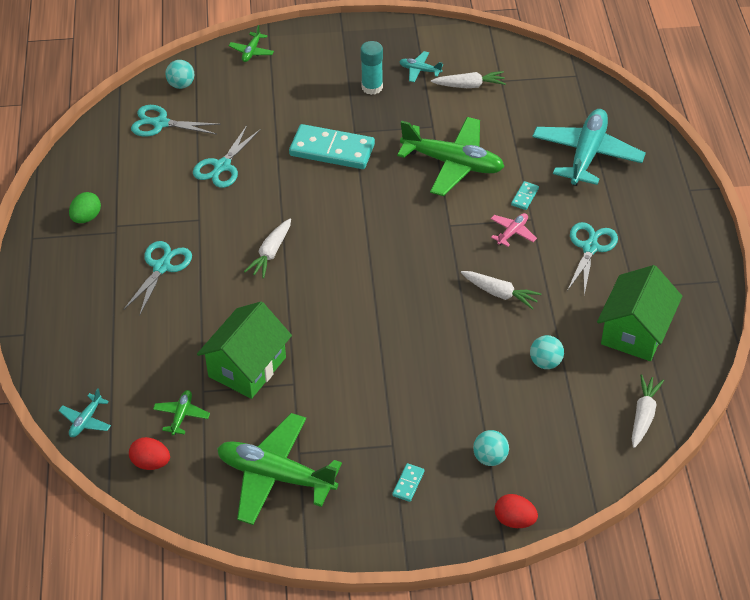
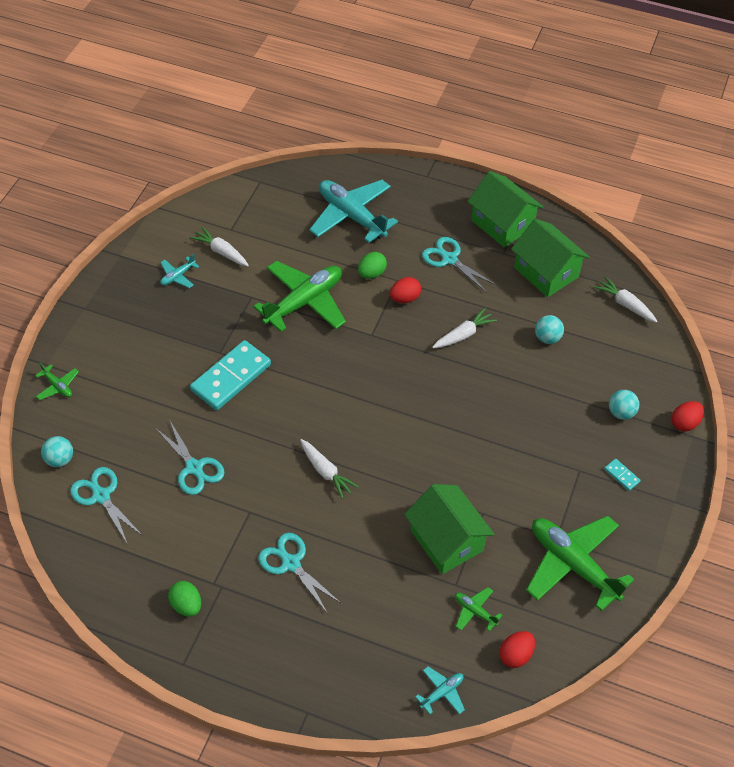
camera: 65 degrees left, 5 degrees up
turquoise plane [58,388,111,437] -> turquoise plane turned 90 degrees counterclockwise [415,666,465,714]
turquoise scissors [131,105,221,137] -> turquoise scissors turned 105 degrees clockwise [70,467,143,545]
green plane [217,413,342,525] -> green plane turned 90 degrees clockwise [526,516,634,611]
turquoise glue stick [360,41,383,95] -> none
white carrot [431,71,506,88] -> white carrot turned 75 degrees counterclockwise [190,227,249,266]
pink plane [491,213,537,247] -> red egg [390,277,421,303]
turquoise domino [511,181,539,210] -> green egg [358,252,387,279]
none -> green house [467,171,544,247]

